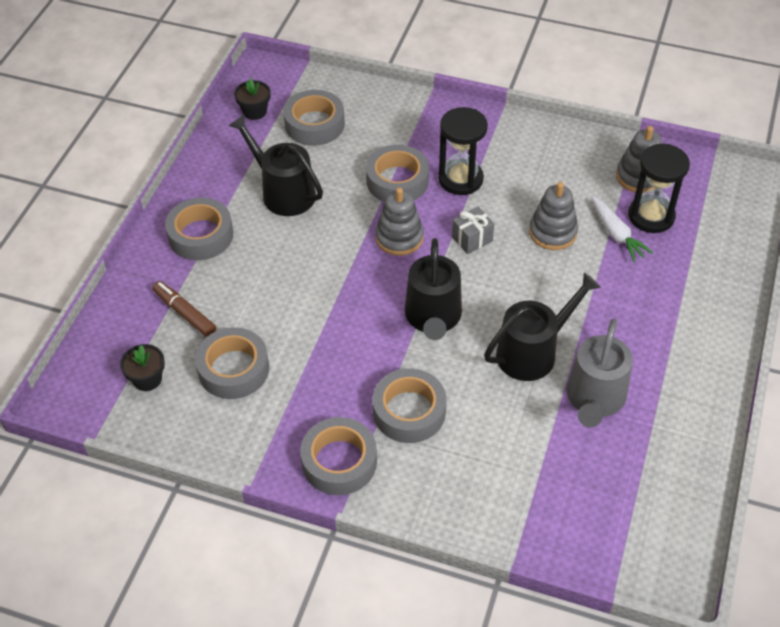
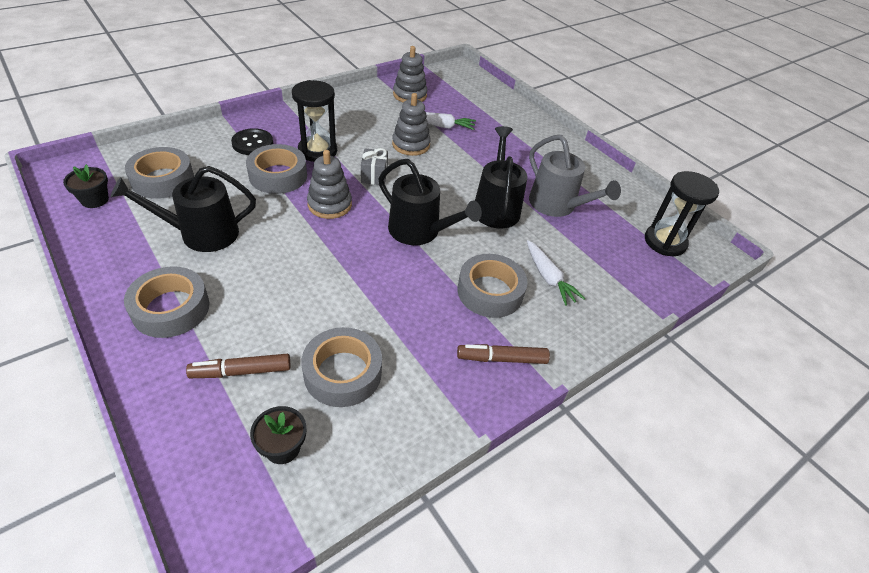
camera: 60 degrees left, 5 degrees down
grey tape [300,417,377,495] -> brown marker [457,344,550,364]
black hourglass [628,144,690,233] -> black hourglass moved to [645,171,719,256]
none -> black button [231,128,273,155]
none -> white carrot [527,240,585,306]

